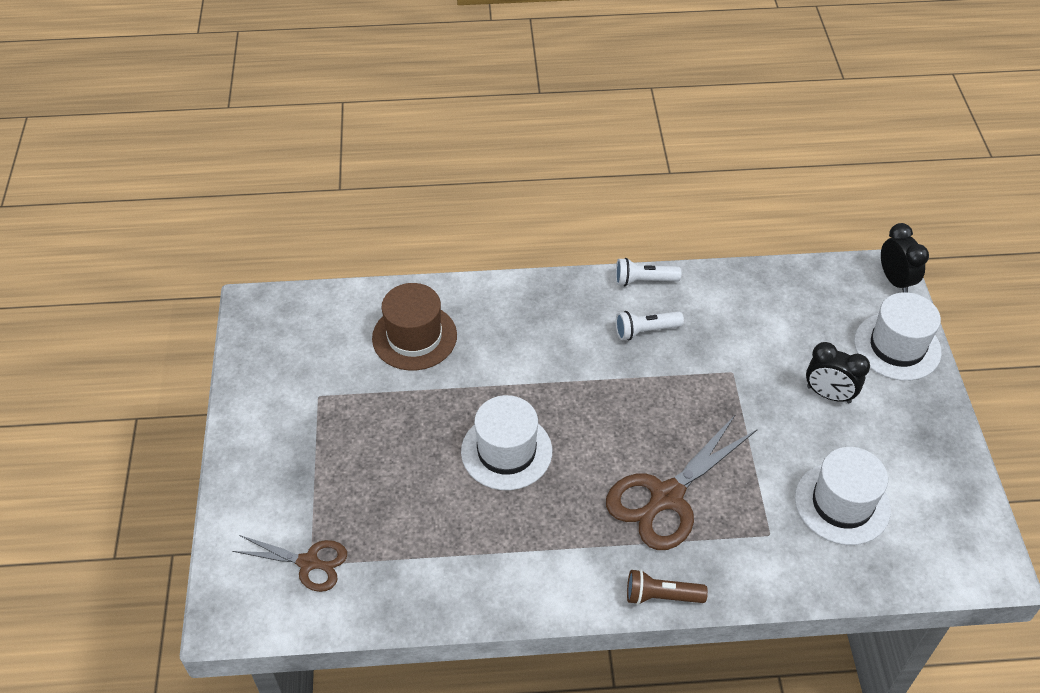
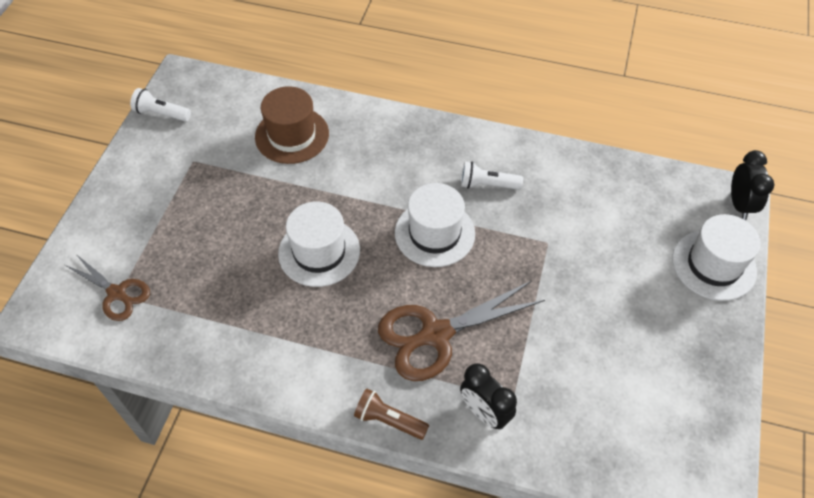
camera: 20 degrees right, 5 degrees up
white flashlight [615,258,681,286] -> white flashlight moved to [130,88,191,122]
white hat [795,447,891,545] -> white hat moved to [395,183,475,267]
black clock [806,342,870,403] -> black clock moved to [460,363,517,430]

